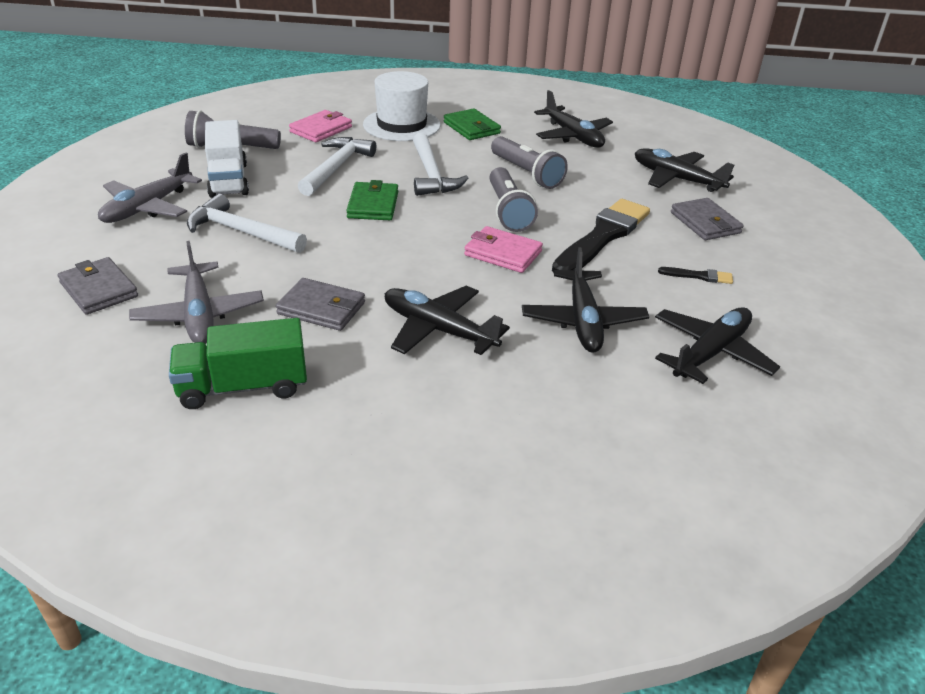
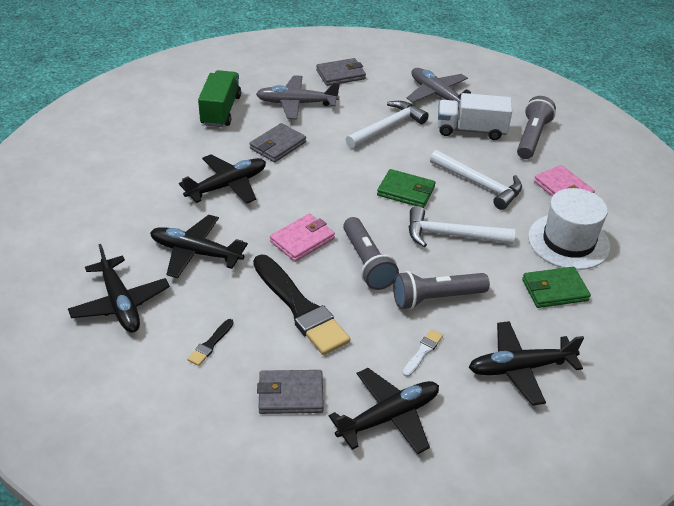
camera: 110 degrees right, 5 degrees up
grey flashlight [490,167,538,232] -> grey flashlight turned 120 degrees counterclockwise [343,217,399,290]
none -> white brush [403,329,443,377]

